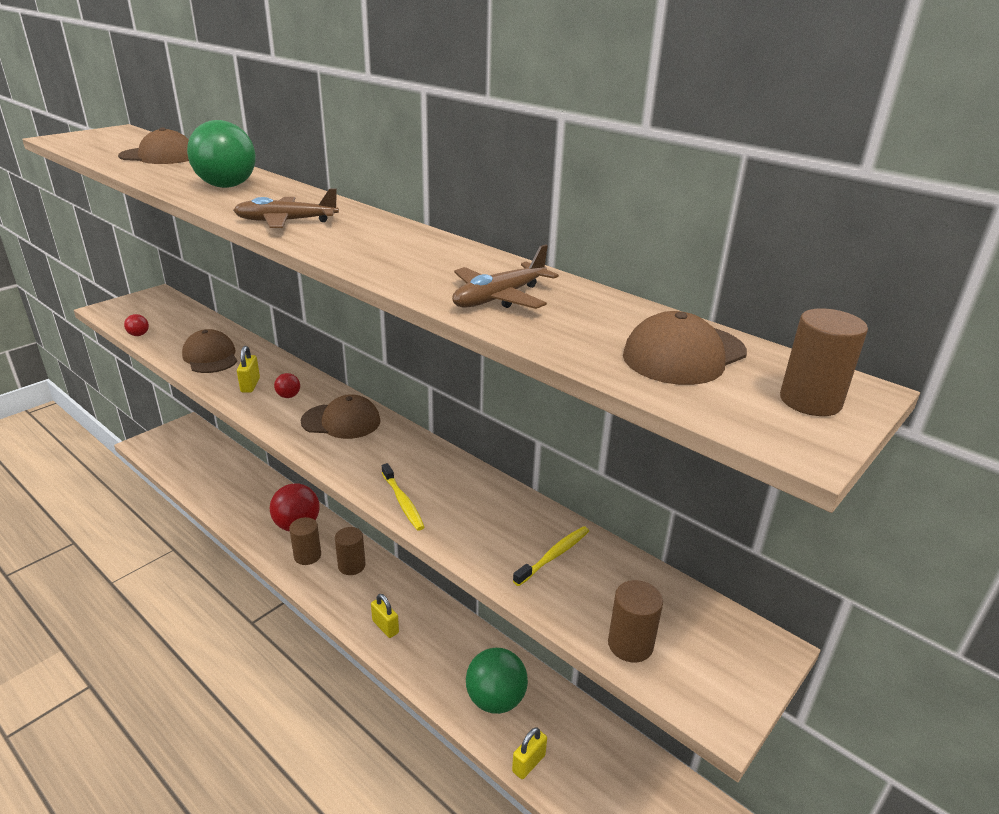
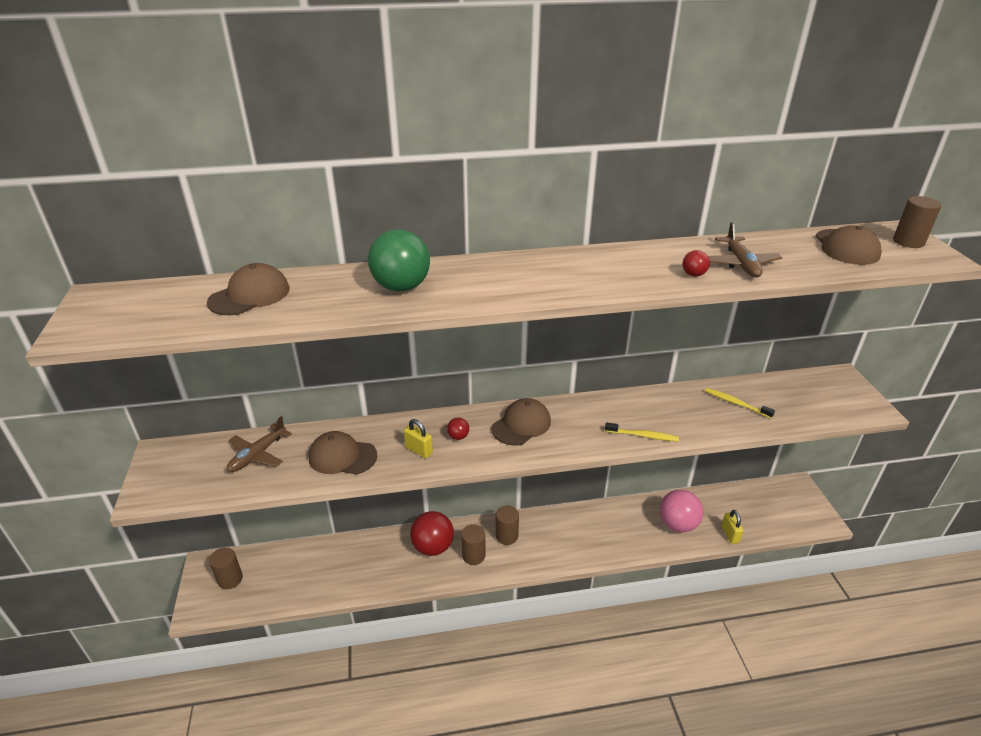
camera: 50 degrees left, 5 degrees up
red ball [124,314,149,336] -> red ball moved to [683,250,710,277]
brown plane [233,188,339,228] -> brown plane moved to [227,416,292,472]
yellow padlock [371,594,399,638] -> none
green ball [466,648,528,714] -> pink ball [660,490,703,532]
yellow toothbrush [513,526,589,586] -> yellow toothbrush turned 45 degrees counterclockwise [705,388,775,418]
brown cylinder [608,580,663,663] -> brown cylinder moved to [209,547,243,589]

